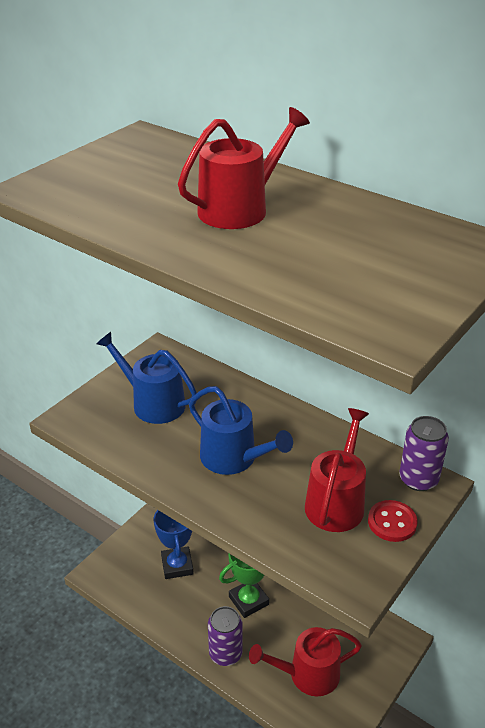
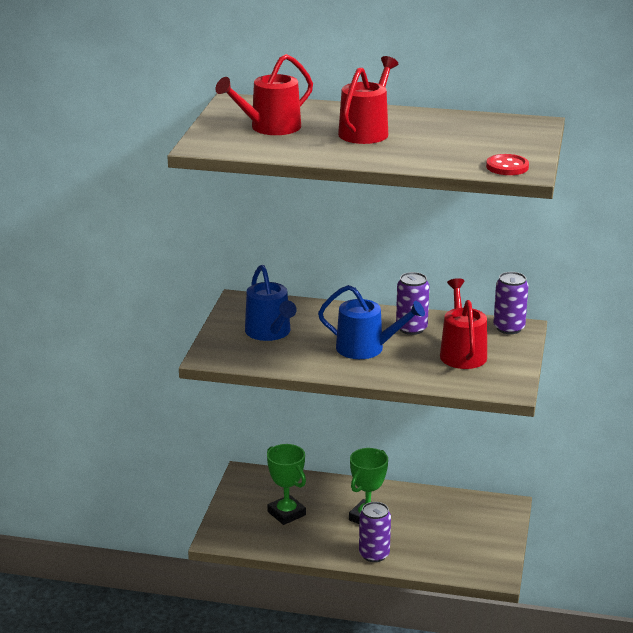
camera: 25 degrees left, 10 degrees down
blue watering can [96,332,197,424] -> blue watering can turned 120 degrees counterclockwise [245,265,297,341]
blue trophy [154,510,194,579] -> green trophy [267,444,306,525]
red watering can [249,627,362,696] -> red watering can moved to [215,54,313,135]
red button [368,500,418,542] -> red button moved to [486,154,529,175]
none -> purple can [396,272,429,335]

